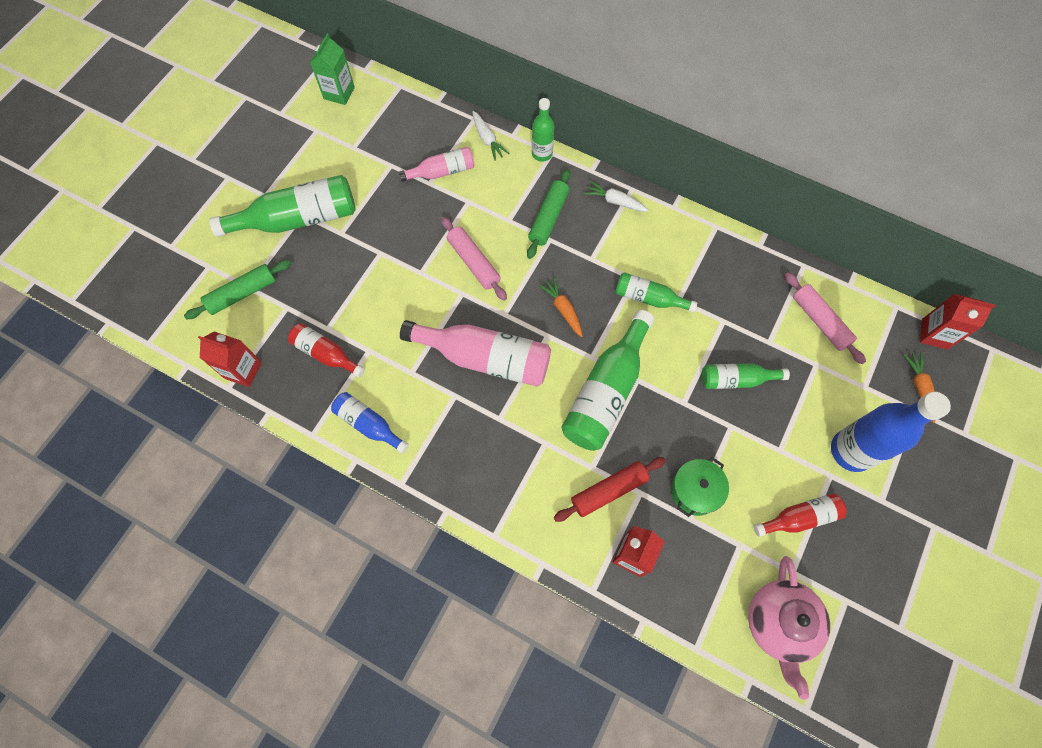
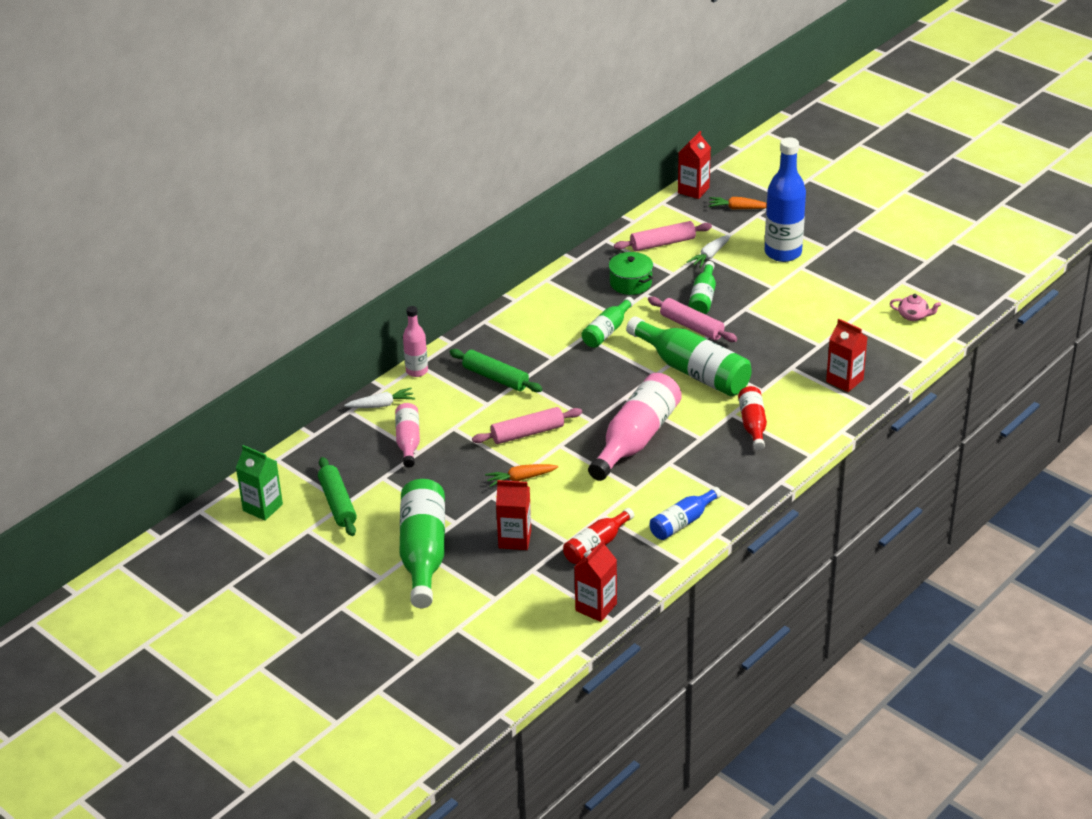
camera: 75 degrees left, 30 degrees down
green rolling pin [184,260,291,320] -> green rolling pin moved to [318,457,357,536]
green bottle [532,98,554,162] -> pink bottle [403,306,428,377]
orange carrot [539,277,583,337] -> orange carrot moved to [485,464,558,487]
red rolling pin [554,457,666,522] -> none
white carrot [584,181,649,211] -> white carrot moved to [687,235,731,268]
green pot [671,457,729,517] -> green pot moved to [609,252,653,295]
pink teapot [748,556,830,699] -> pink teapot [890,294,941,321], size x0.49
red bottle [754,493,847,537] -> red bottle moved to [738,386,767,451]
none -> red carton [496,480,531,550]
none -> pink rolling pin [648,297,738,342]

